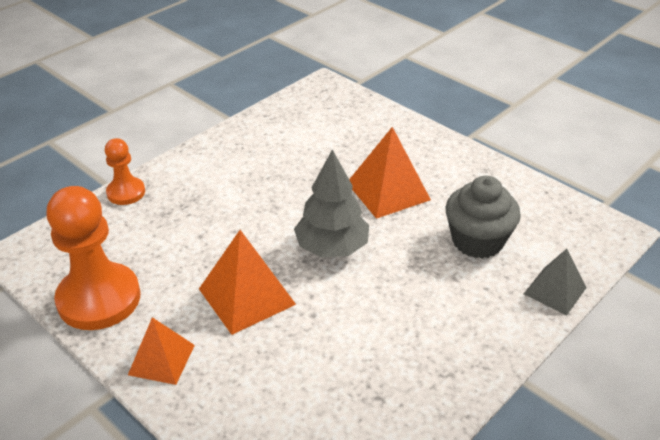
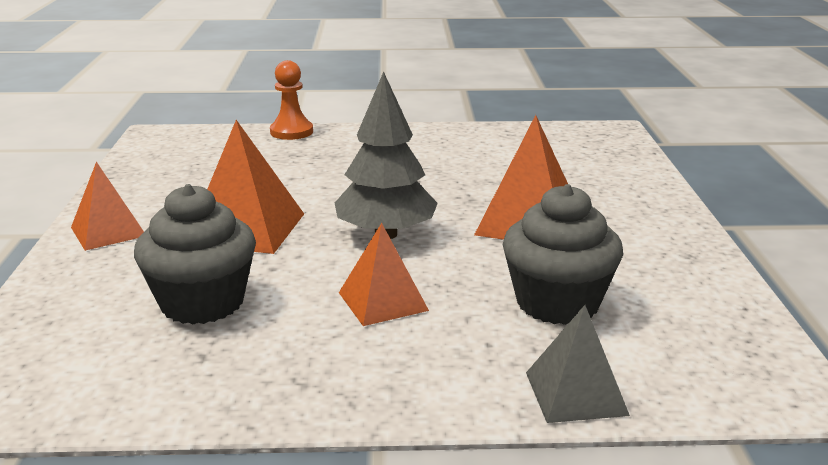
camera: 45 degrees right, 15 degrees down
orange pawn [46,186,141,330] -> none
none -> grey cupcake [134,184,256,325]
none -> orange pyramid [339,223,429,326]

